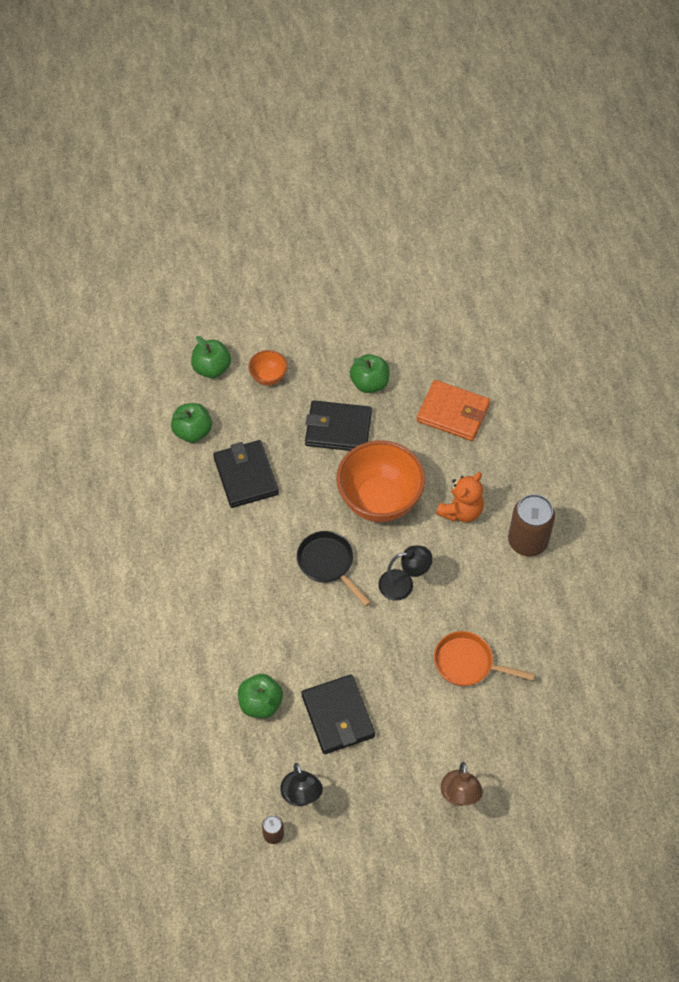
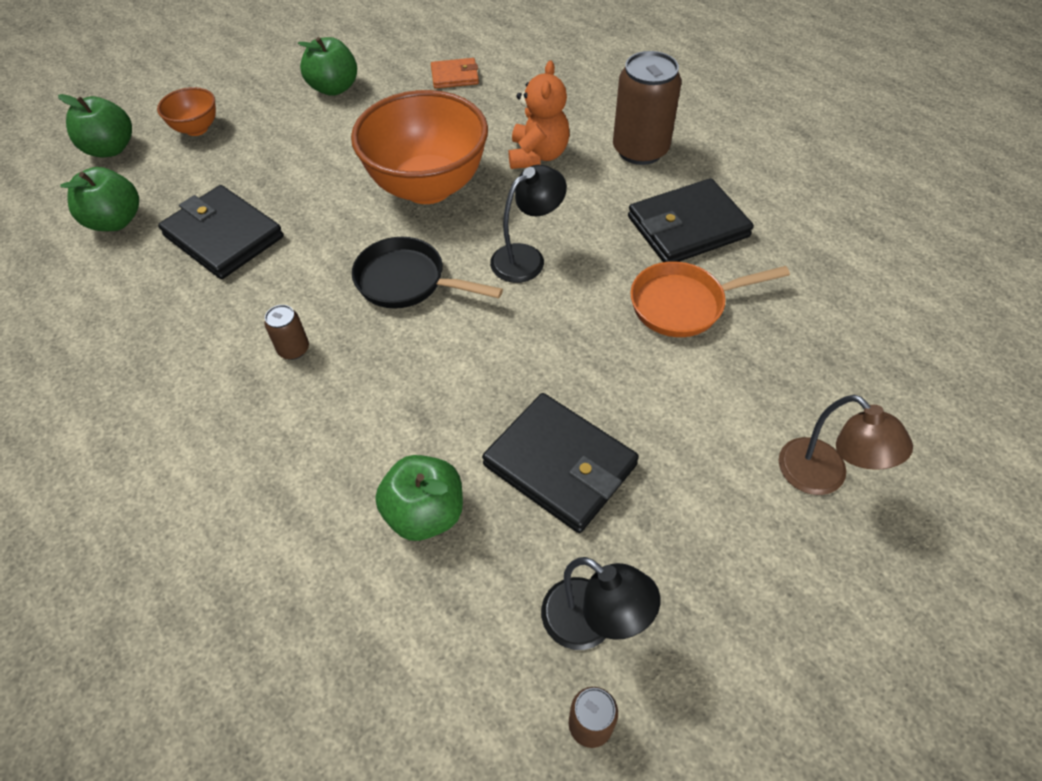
camera: 30 degrees left, 5 degrees down
black wallet [305,400,372,451] -> black wallet moved to [628,178,754,262]
orange wallet [417,380,490,441] -> orange wallet [431,58,479,89], size x0.55
none -> brown can [264,305,309,360]

